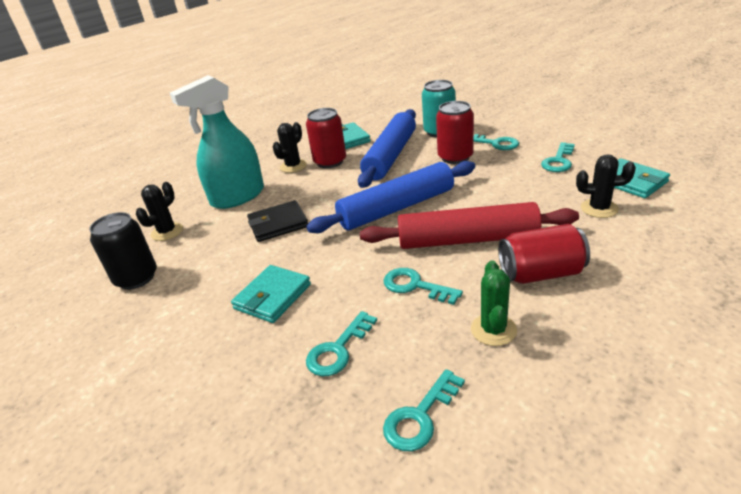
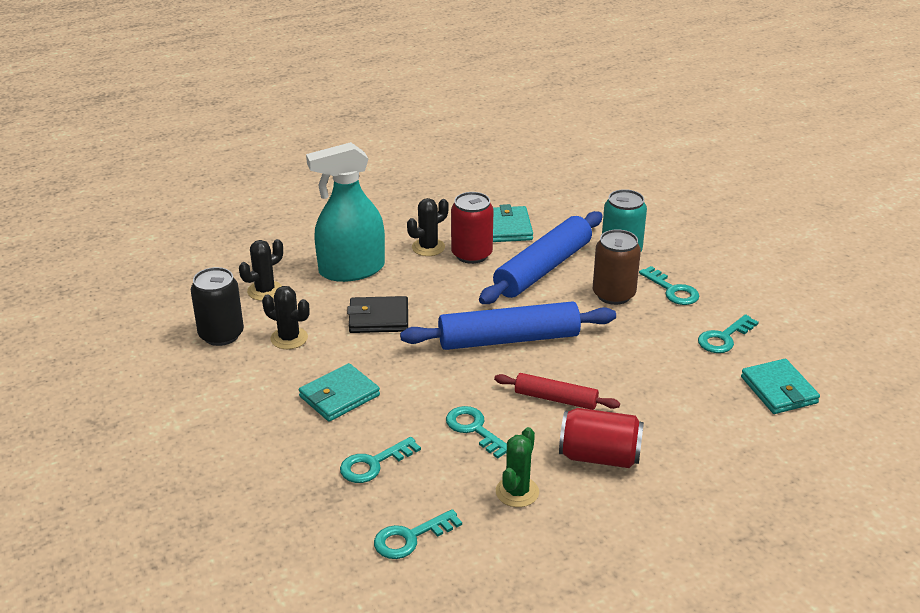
camera: 15 degrees right, 0 degrees up
red rolling pin [360,202,579,249] -> red rolling pin [494,373,620,410], size x0.55
red can [436,101,474,164] -> brown can [593,229,641,305]
black cactus [576,154,636,218] -> black cactus moved to [262,286,310,349]

